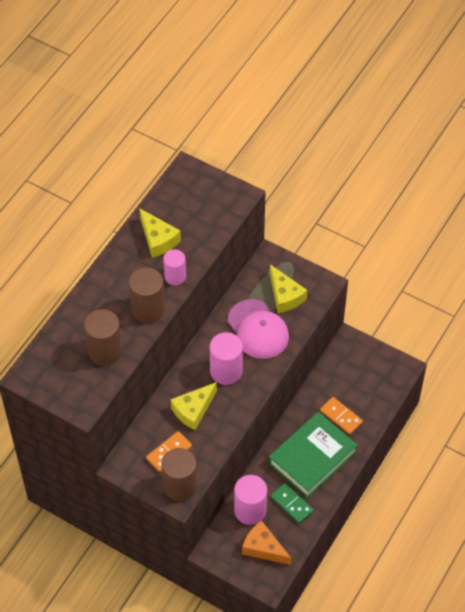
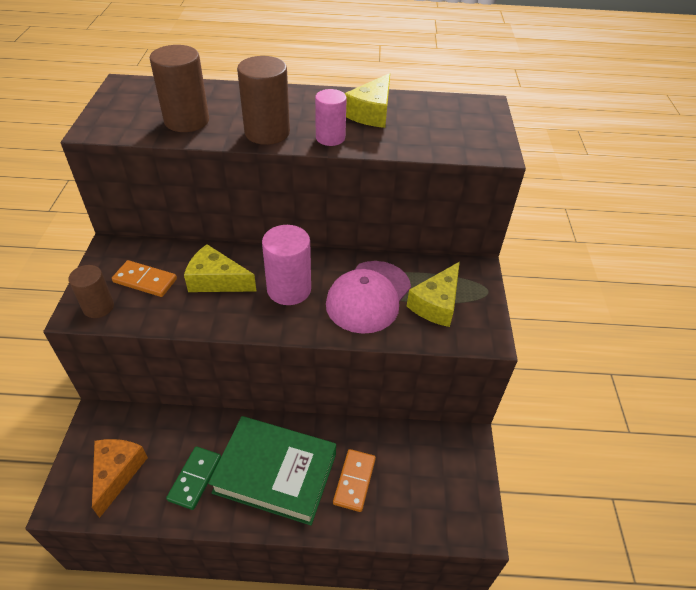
camera: 60 degrees right, 10 degrees down
brown cylinder [161,448,197,501] -> brown cylinder [68,265,114,318], size x0.65
pink cylinder [234,475,267,525] -> none

